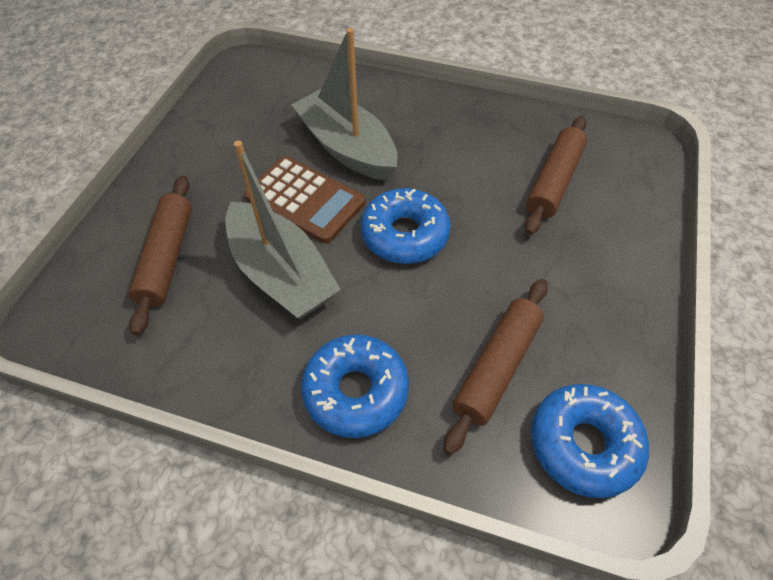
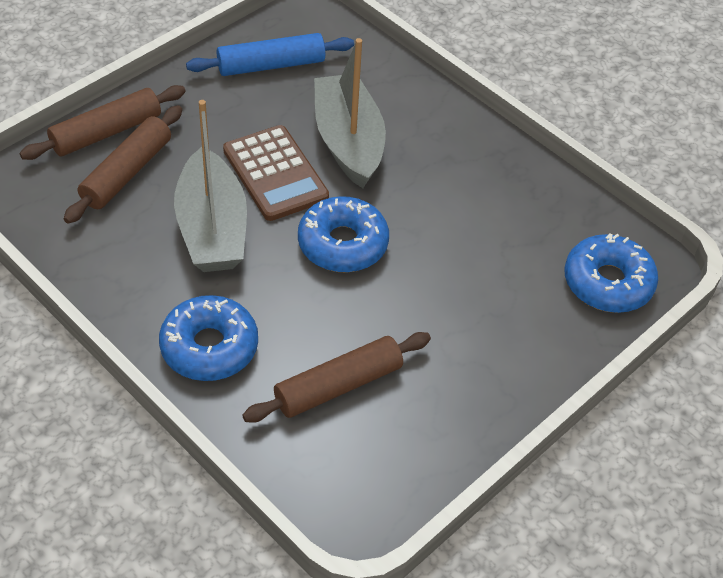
camera: 25 degrees right, 5 degrees down
brown rolling pin [524,116,587,235] -> brown rolling pin moved to [20,85,186,160]
blue donut [531,384,649,498] -> blue donut moved to [565,233,658,313]
none -> blue rolling pin [186,33,354,76]

